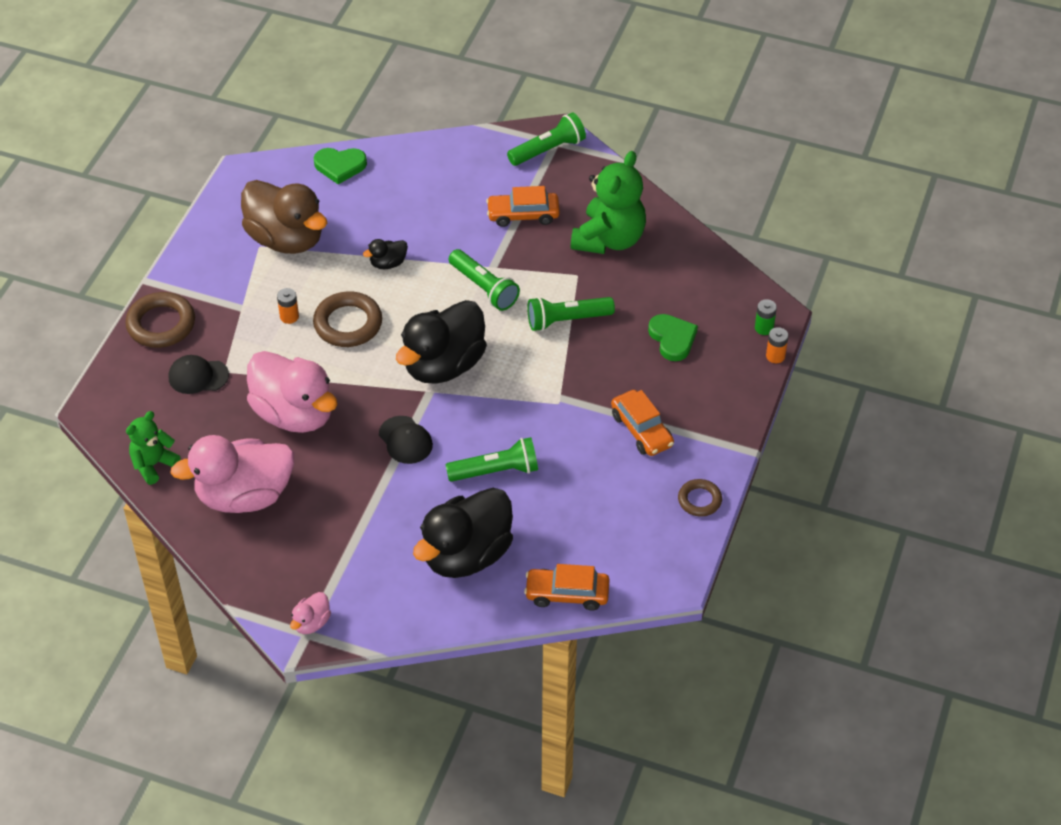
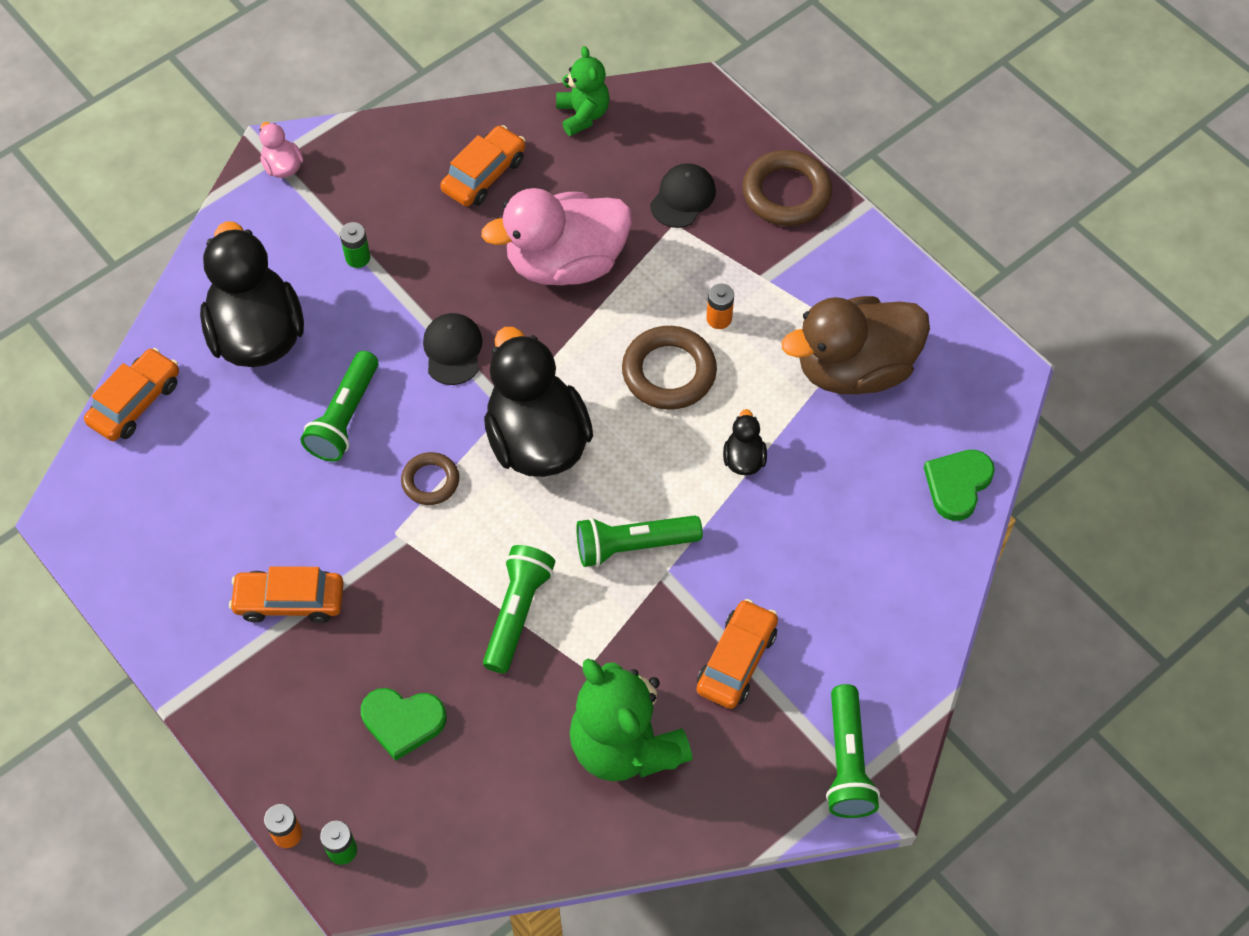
camera: 120 degrees right, 10 degrees up
pink duck [170,435,294,513] -> orange car [440,125,525,206]
black cap [379,416,433,464] -> black cap turned 90 degrees clockwise [423,313,483,385]
brown ring [678,479,722,517] -> brown ring moved to [401,452,459,505]
none -> green battery [340,222,370,268]

